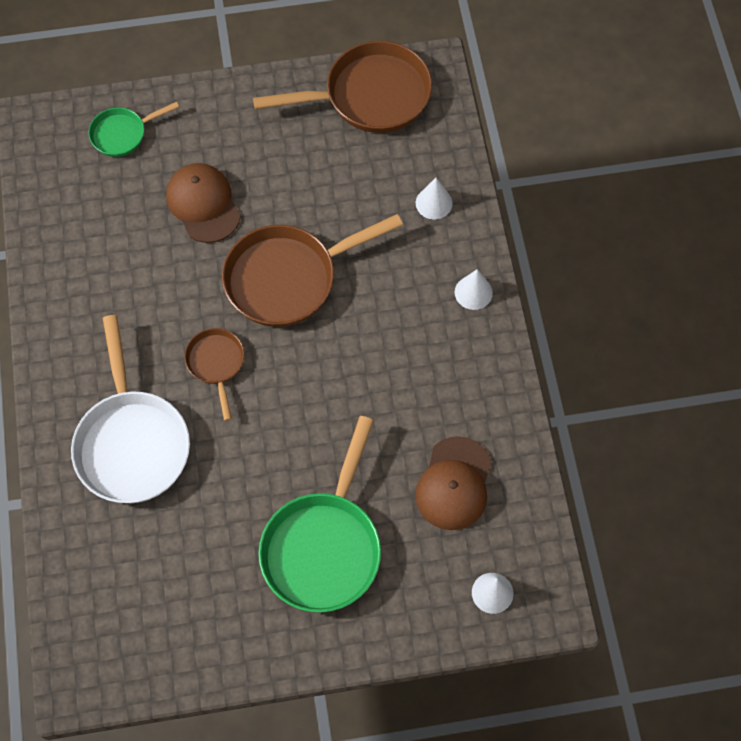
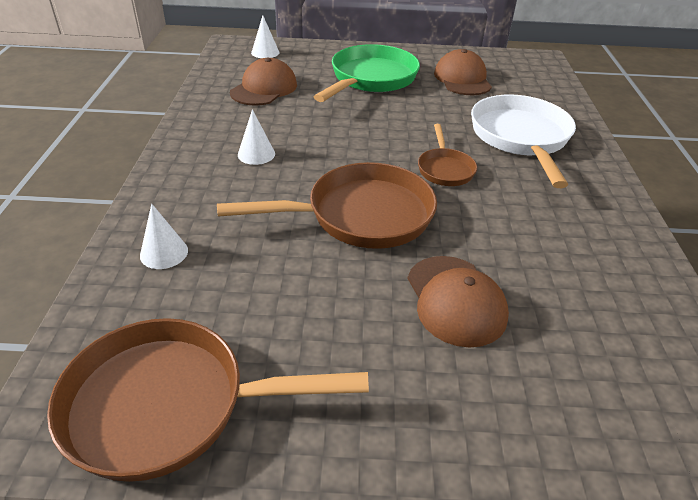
camera: 170 degrees left, 25 degrees down
green pan [88,102,179,157] -> none
white cone [455,269,493,310] -> white cone moved to [238,109,275,165]
none -> brown cap [434,49,492,95]

